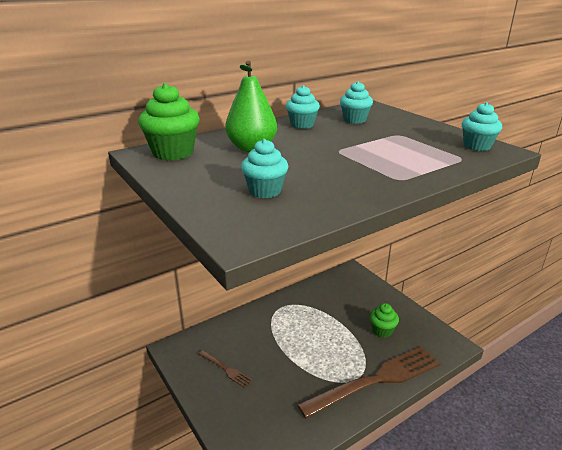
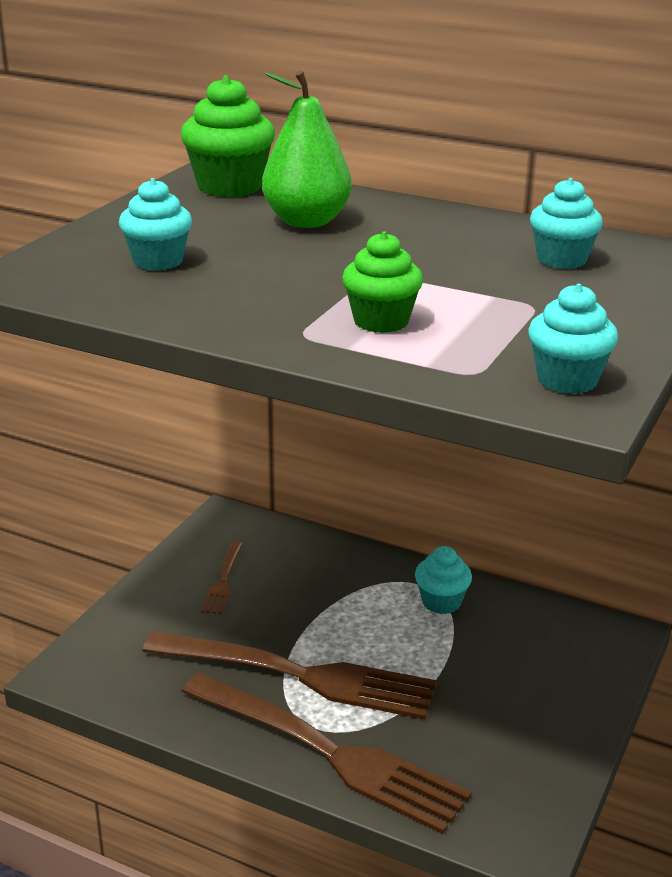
camera: 60 degrees right, 0 degrees up
turquoise cupcake [286,85,320,129] -> turquoise cupcake moved to [415,546,472,614]
green cupcake [369,303,399,338] -> green cupcake moved to [342,231,423,333]
none -> brown fork [142,631,437,720]

